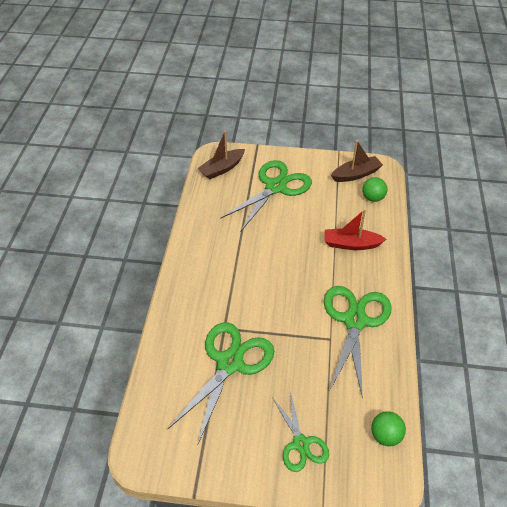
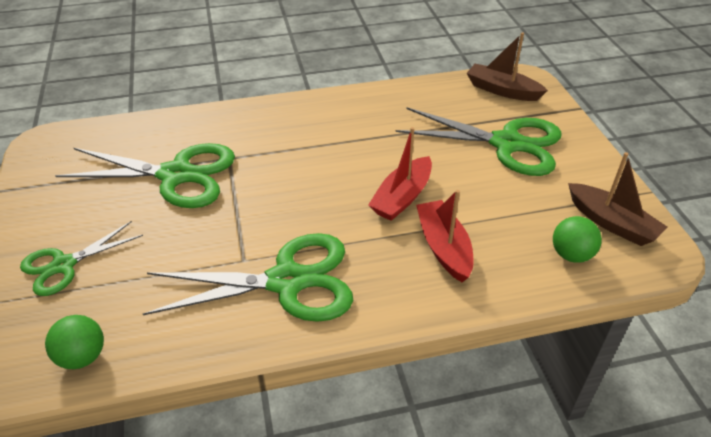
camera: 70 degrees right, 5 degrees down
none -> red boat [368,127,432,221]

